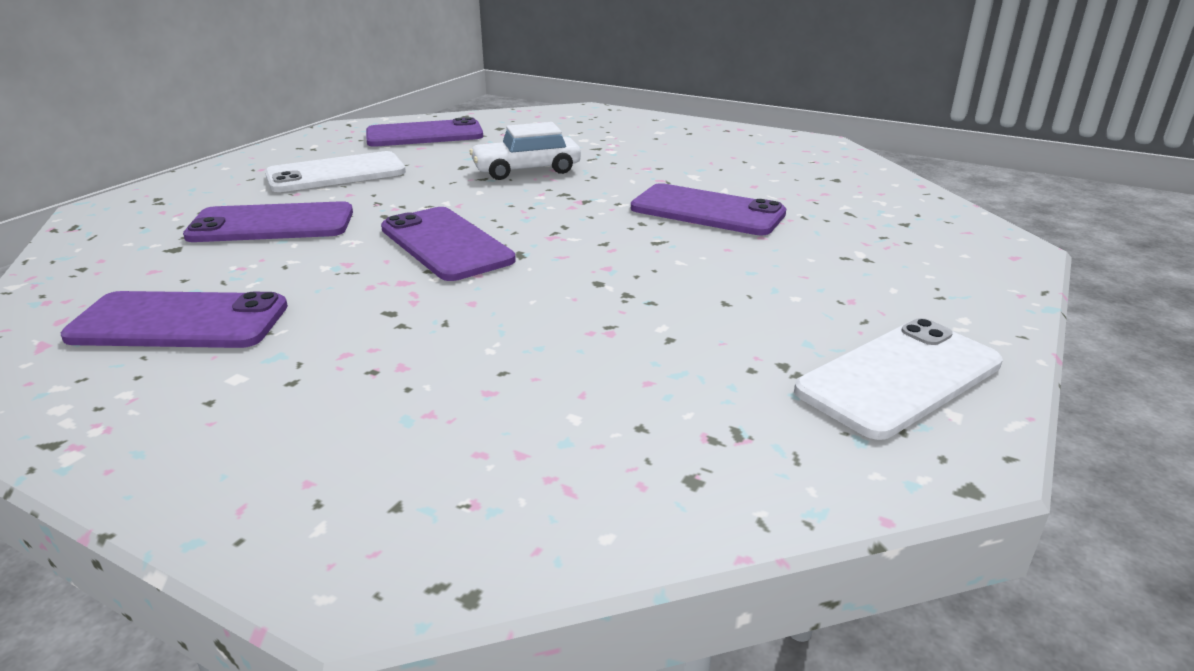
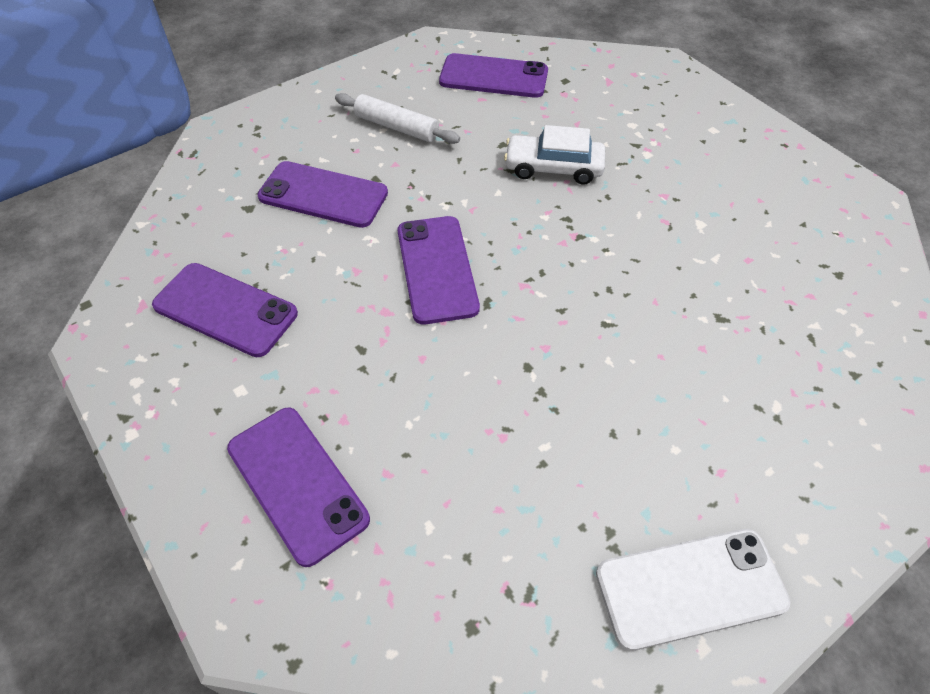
camera: 25 degrees right, 25 degrees up
white phone [265,151,406,192] -> white rolling pin [335,93,460,144]
purple phone [631,183,786,235] -> purple phone moved to [227,408,370,567]

